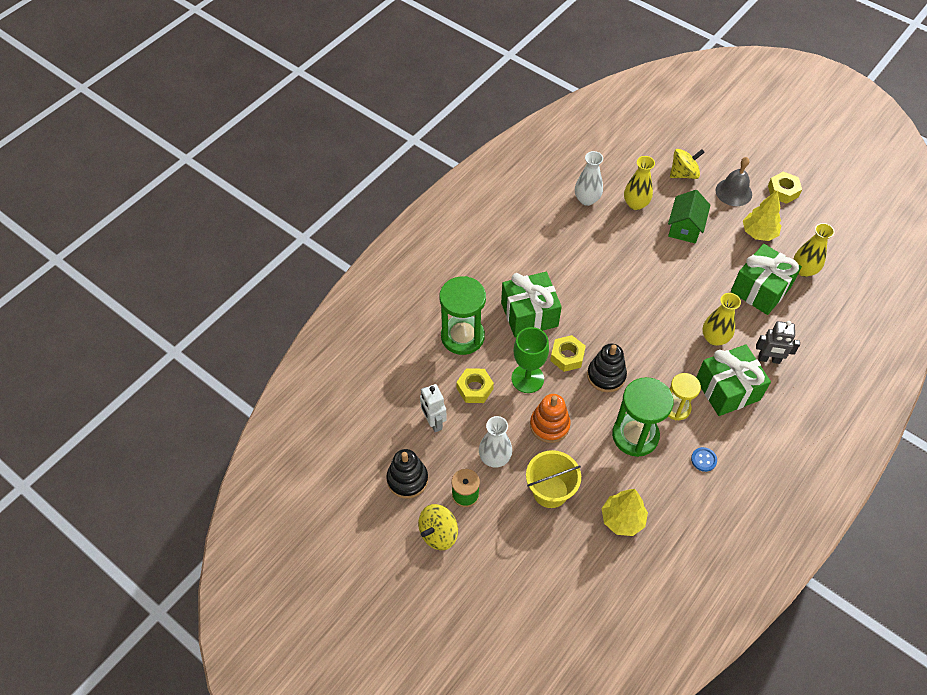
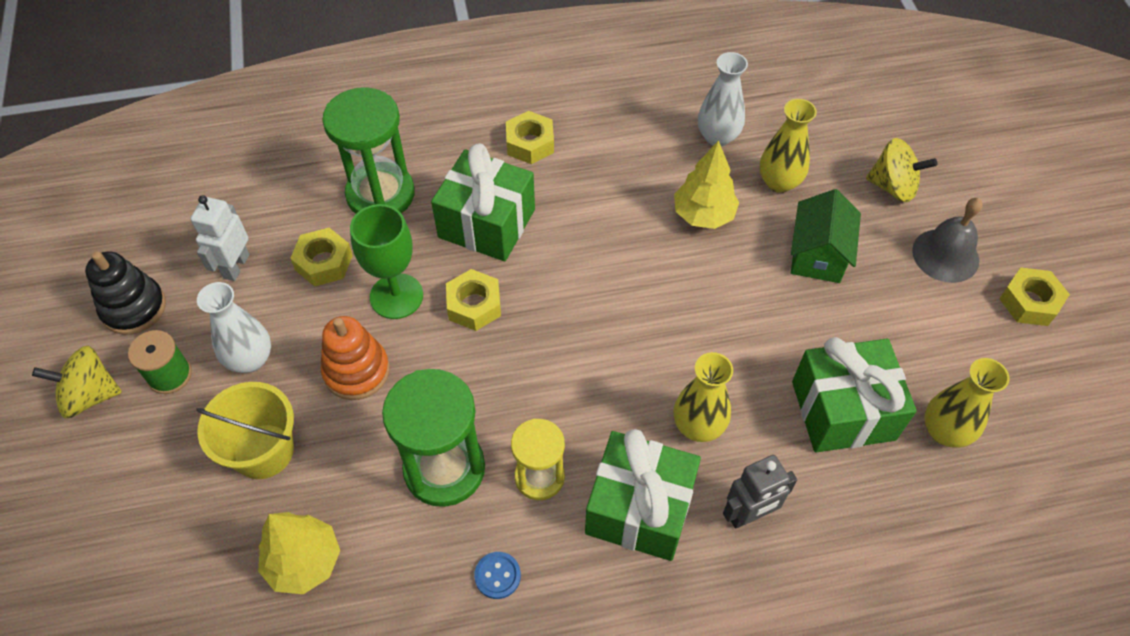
camera: 40 degrees right, 0 degrees up
black stacking toy [587,344,627,392] -> none
green house [668,190,711,243] -> green house turned 45 degrees counterclockwise [791,189,861,283]
yellow tree [743,191,781,241] -> yellow tree moved to [674,140,739,229]
grey robot [756,321,800,364] -> grey robot turned 75 degrees counterclockwise [723,455,797,529]
none -> yellow nut [506,111,554,164]

